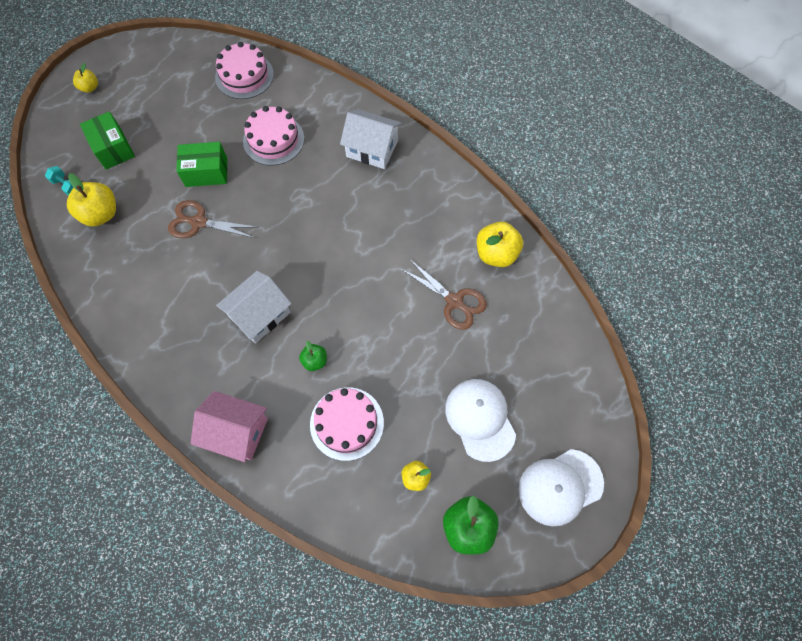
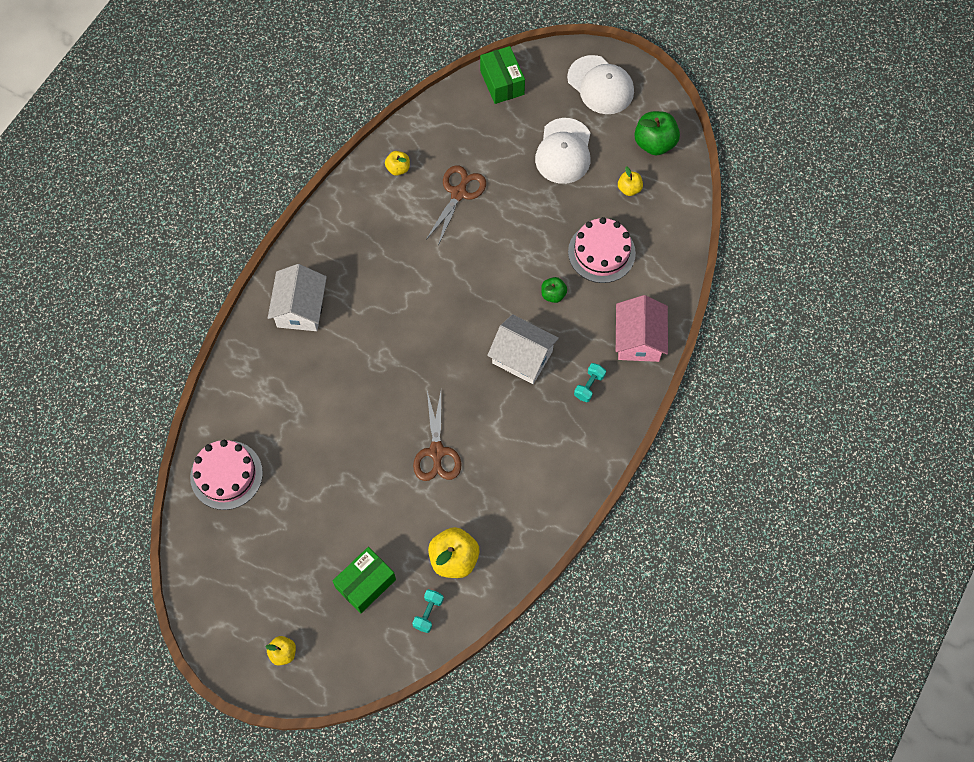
camera: 105 degrees left, 0 degrees up
green box [176,142,227,187] -> green box moved to [480,46,525,104]
pink cake [243,106,304,166] -> none
white cap [445,379,516,462] -> white cap turned 45 degrees counterclockwise [535,118,590,184]
yellow apple [477,222,523,267] -> yellow apple [385,151,410,176], size x0.56
none -> turquoise dumbbell [574,363,606,402]

